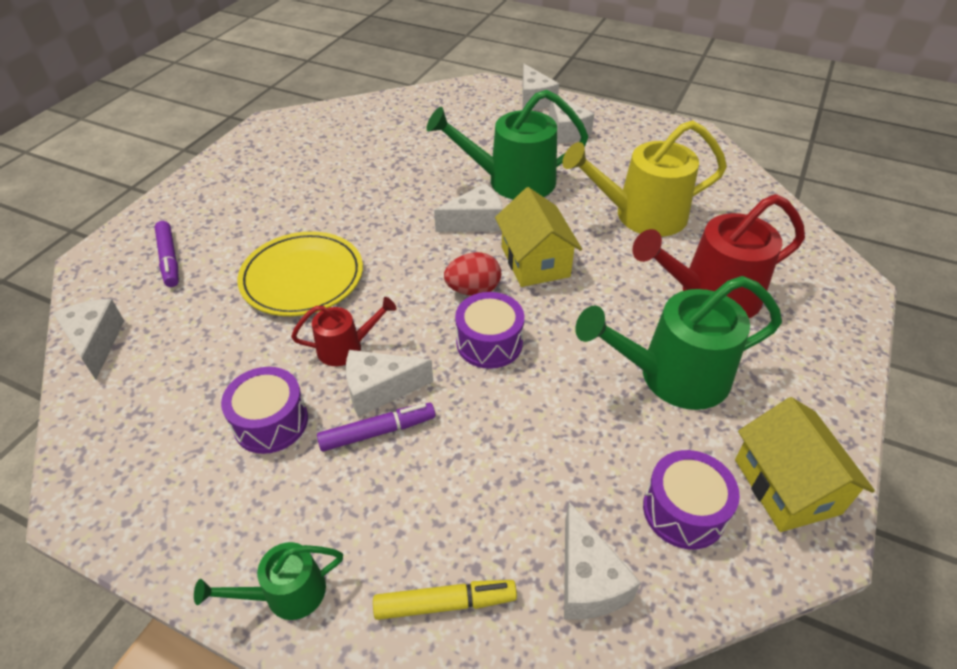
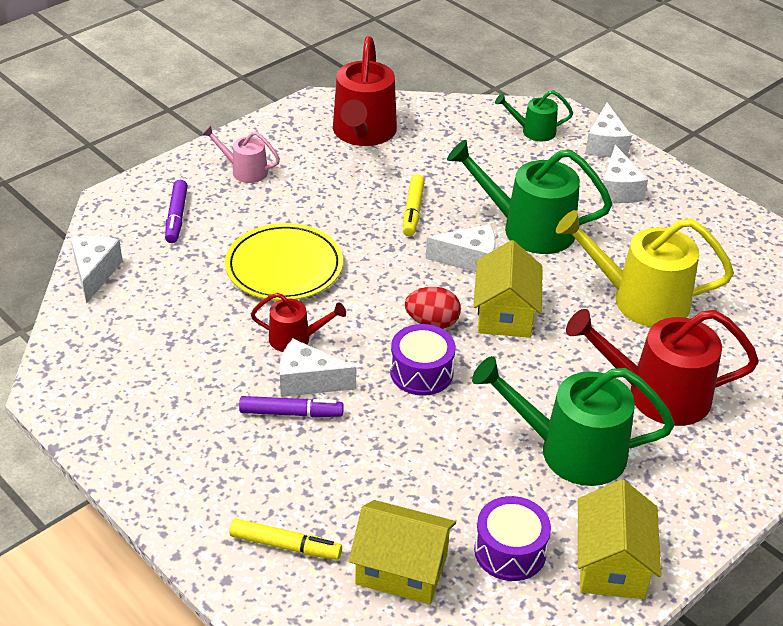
camera: 20 degrees right, 5 degrees down
green watering can [194,542,343,620] -> green watering can moved to [495,90,573,141]
purple drum [221,367,308,454] -> none
white cheese [564,502,641,620] -> yellow house [349,500,456,604]
none -> pink watering can [202,125,280,183]
none -> red watering can [333,36,397,146]
none -> yellow marker [403,174,425,236]

